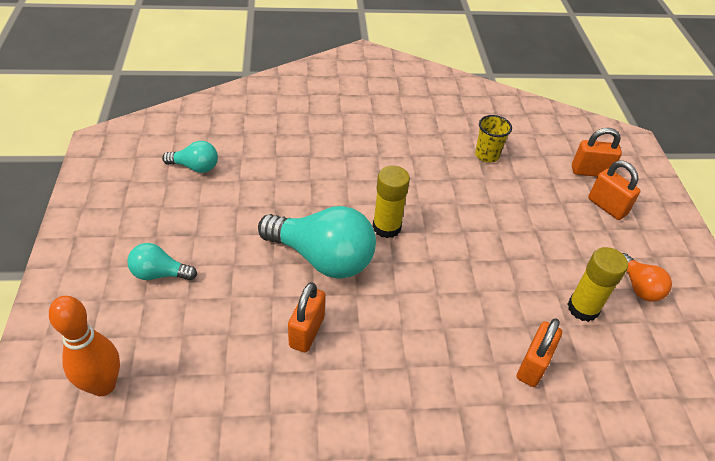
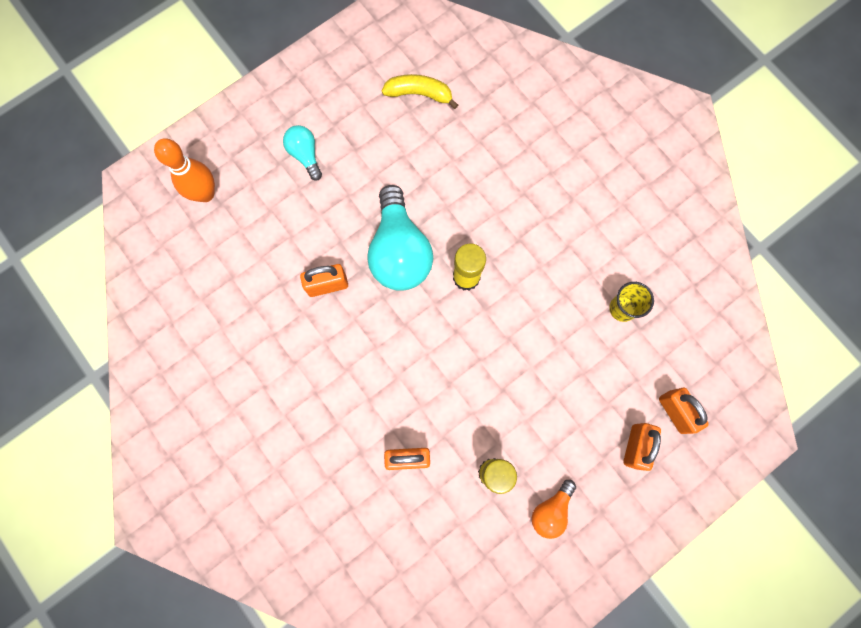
camera: 60 degrees right, 30 degrees up
turquoise light bulb [162,141,218,173] -> yellow banana [382,74,458,109]

